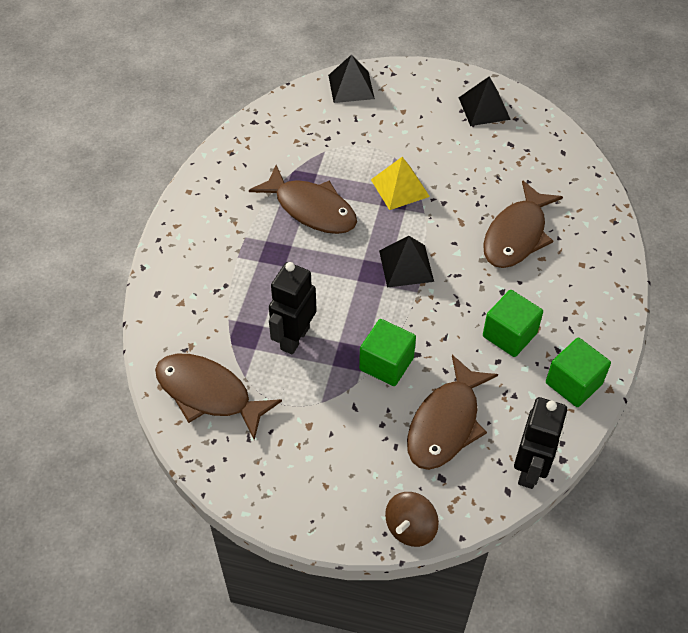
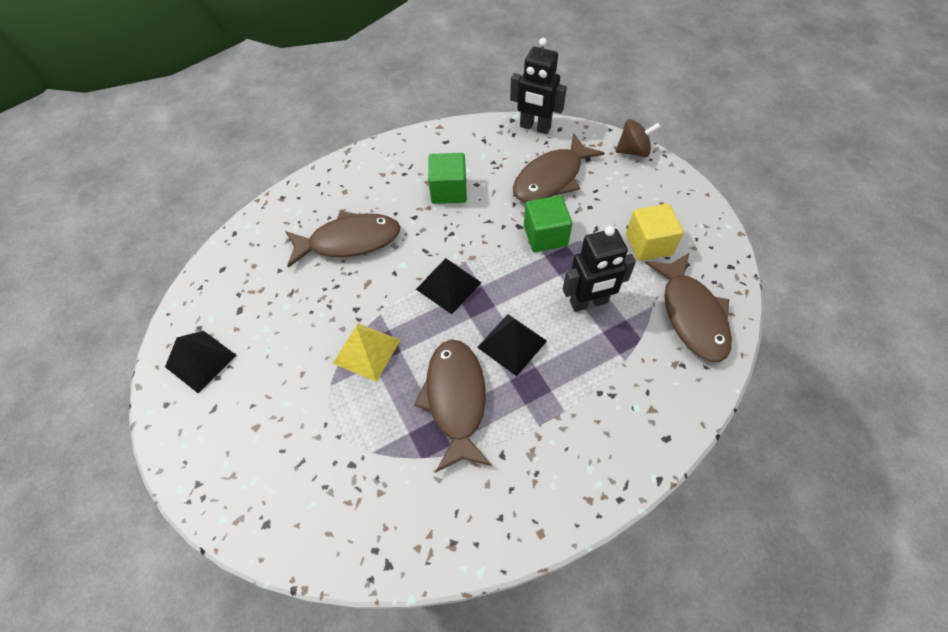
camera: 130 degrees left, 5 degrees up
black pyramid [328,54,375,103] -> black pyramid moved to [477,314,547,376]
brown fish [407,355,498,470] -> brown fish turned 150 degrees clockwise [513,133,604,202]
black robot [514,397,567,489] -> black robot turned 135 degrees counterclockwise [510,38,567,134]
green cube [546,338,611,407] -> none
none -> yellow cube [626,204,684,261]

